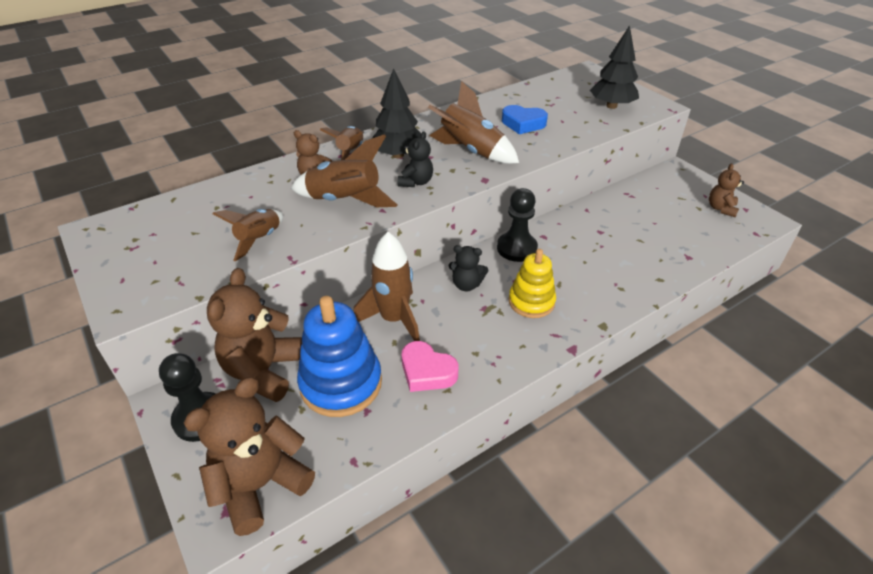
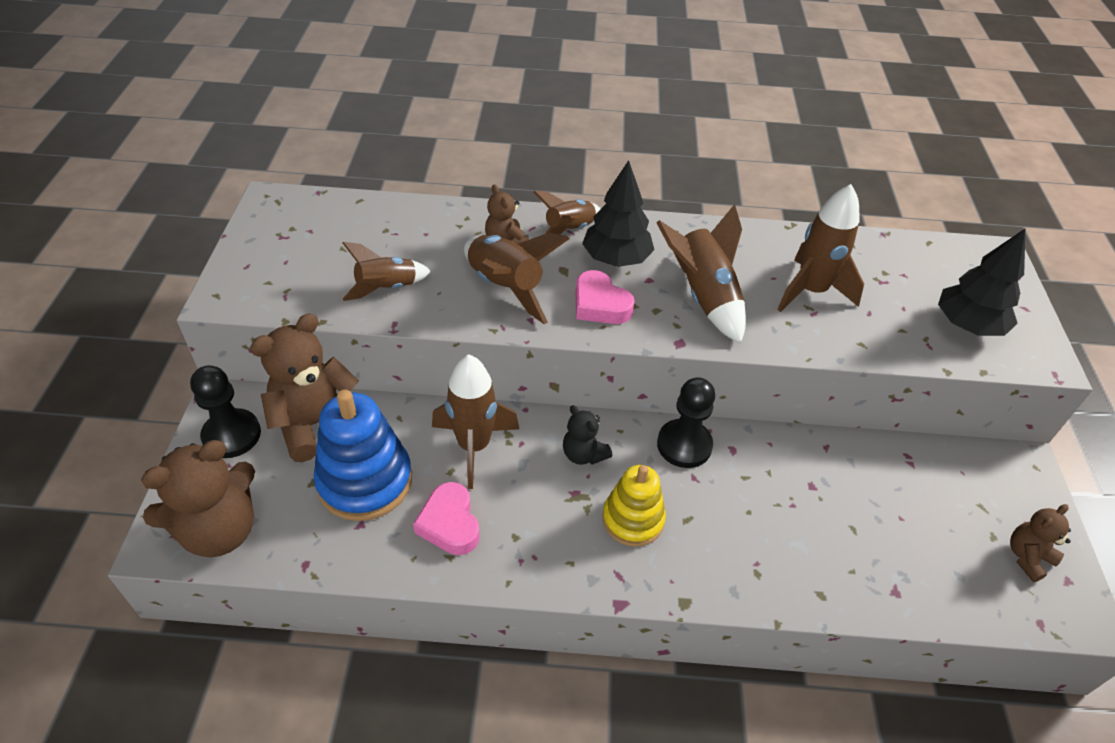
camera: 35 degrees right, 5 degrees up
brown teddy bear [184,377,315,536] -> brown teddy bear turned 150 degrees clockwise [141,440,255,557]
black teddy bear [398,131,433,187] -> pink heart [576,270,635,324]
blue heart [502,105,548,134] -> brown rocket [777,184,864,312]

